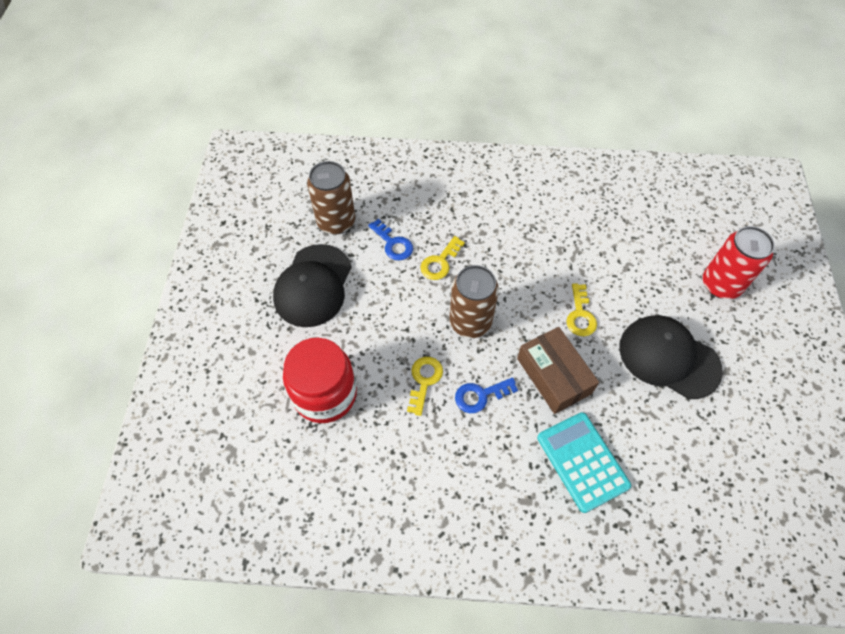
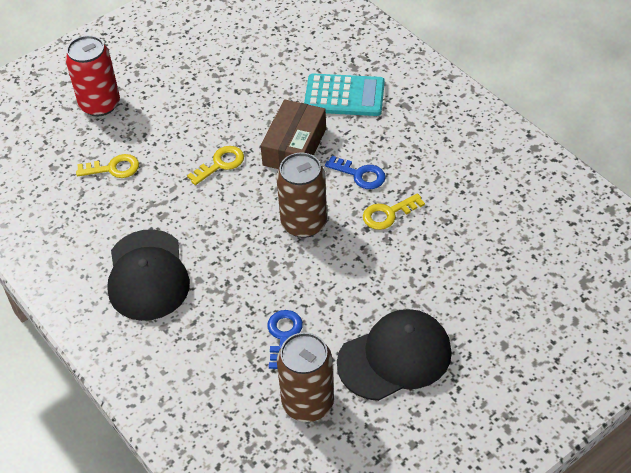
camera: 130 degrees left, 10 degrees down
red jar [283,338,357,423] -> none
yellow key [420,236,465,280] -> yellow key moved to [76,154,139,178]
turquoise calculator [537,412,631,513] -> turquoise calculator turned 105 degrees counterclockwise [304,74,385,116]
black cap [619,315,723,399] -> black cap moved to [107,229,190,321]

